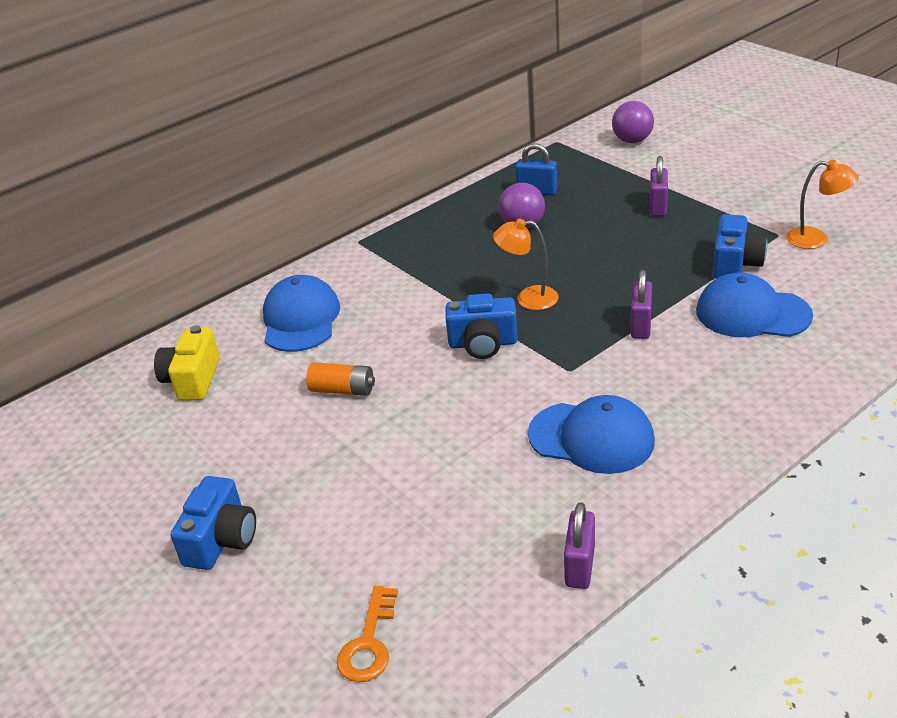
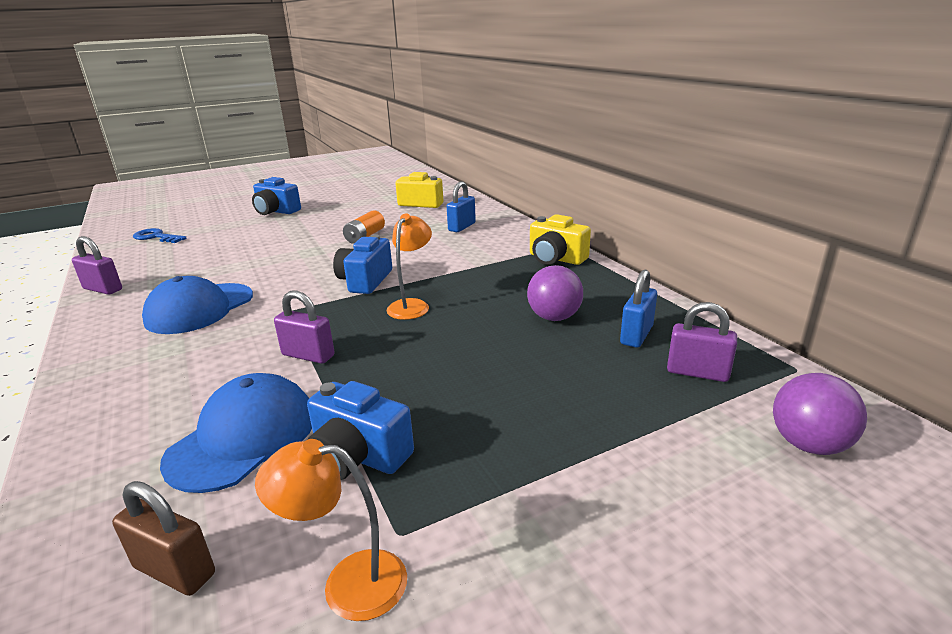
camera: 100 degrees right, 10 degrees down
blue cap [263,275,340,352] -> blue padlock [447,181,476,232]
orange key [337,586,398,682] -> blue key [133,228,187,243]
purple padlock [650,156,668,216] -> purple padlock moved to [667,302,737,382]
orange lamp [786,160,859,249] -> orange lamp turned 60 degrees clockwise [255,439,407,621]
none -> brown padlock [112,481,215,596]
none -> yellow camera [530,214,591,265]

